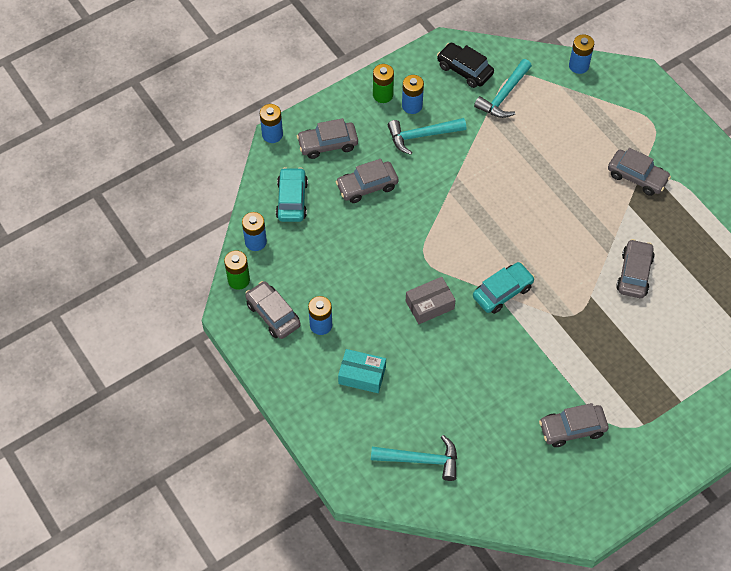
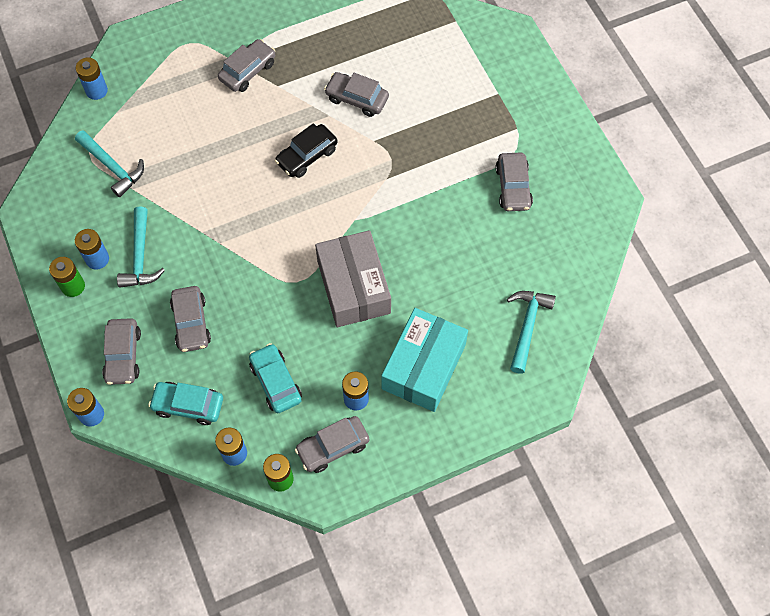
camera: 80 degrees left, 5 degrees up
turquoise box [338,349,386,393] -> turquoise box [381,308,468,412], size x1.78
grey box [406,277,456,324] -> grey box [315,230,391,327], size x1.78
black car [437,43,494,88] -> black car moved to [275,123,337,178]
turquoise car [473,262,535,314] -> turquoise car moved to [249,343,302,413]

